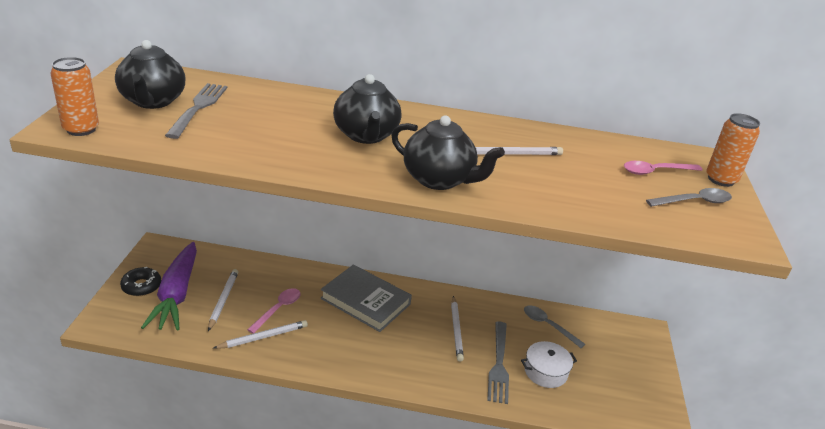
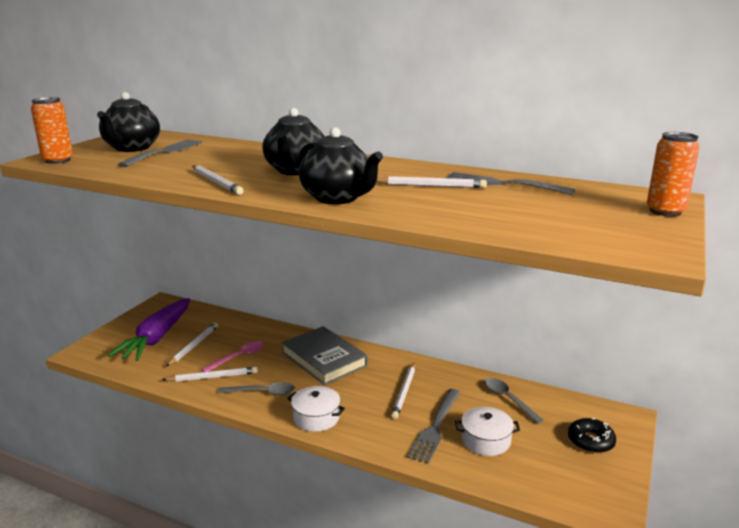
camera: 20 degrees right, 10 degrees down
black donut [120,267,161,296] -> black donut moved to [568,418,616,453]
pink spoon [624,161,702,175] -> none
grey spoon [646,188,732,207] -> grey spoon moved to [218,382,295,396]
none -> white pencil [192,165,244,195]
none -> white pot [287,386,345,432]
none -> grey fork [445,172,575,195]

